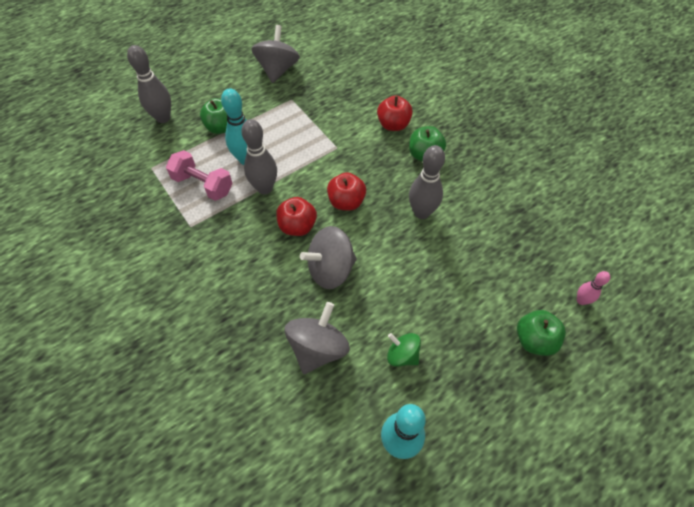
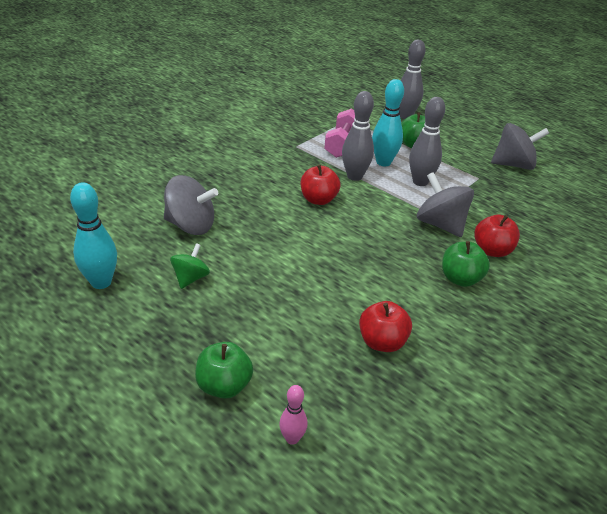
camera: 75 degrees right, 20 degrees down
grey spinning top [300,226,357,289] -> grey spinning top moved to [417,172,474,237]
red apple [327,172,366,211] -> red apple moved to [359,301,412,352]
grey bowling pin [409,145,445,219] -> grey bowling pin moved to [409,97,445,186]

